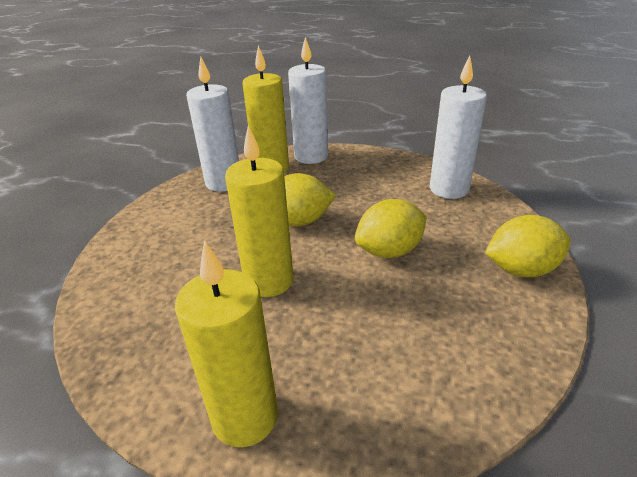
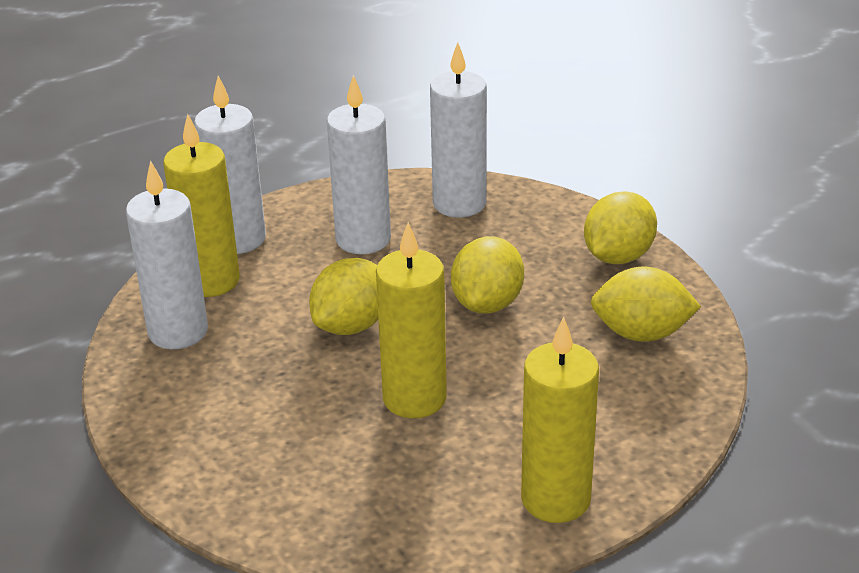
camera: 45 degrees left, 0 degrees up
none -> white candle [327,75,391,254]
none -> yellow lemon [591,266,701,342]

